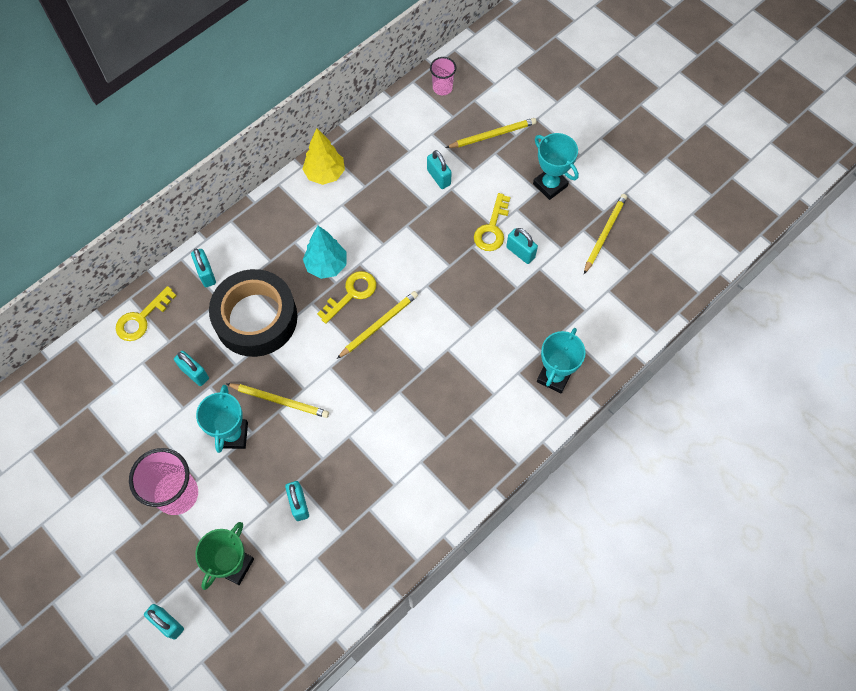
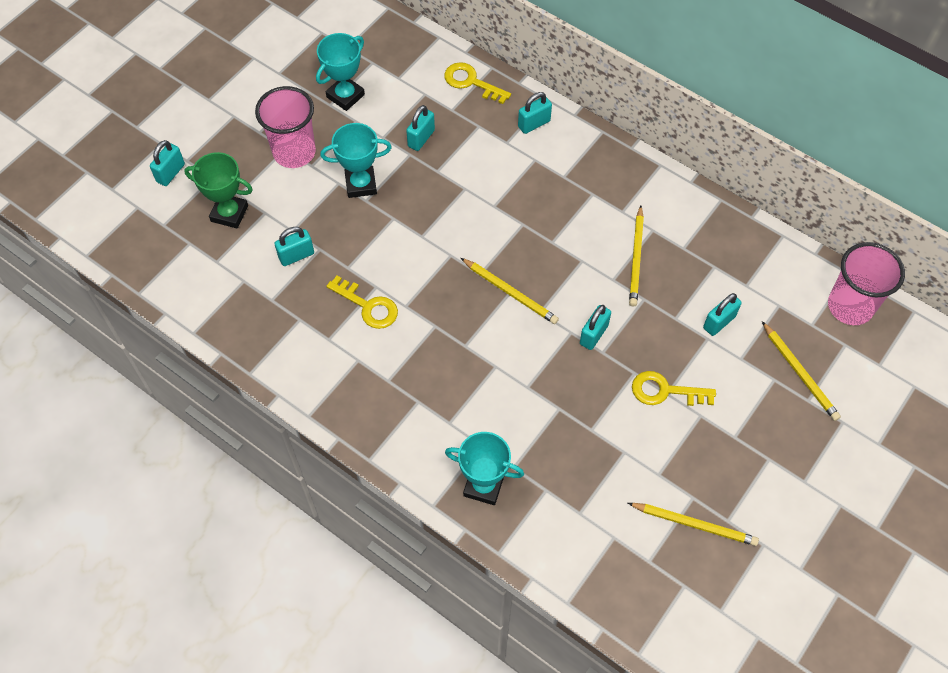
camera: 80 degrees right, 5 degrees down
black tape [209,269,297,357] -> none
yellow pencil [226,383,329,418] -> yellow pencil moved to [629,205,644,307]
yellow tree [303,129,345,185] -> none
turquoise tree [303,226,347,279] -> none
yellow key [317,271,376,324] -> yellow key moved to [327,276,398,329]
pink cup [430,57,456,95] -> pink cup [828,242,905,325], size x1.81
turquoise padlock [506,228,538,264] -> turquoise padlock moved to [580,305,611,350]
turquoise trophy [533,133,579,200] -> turquoise trophy moved to [316,33,365,111]

